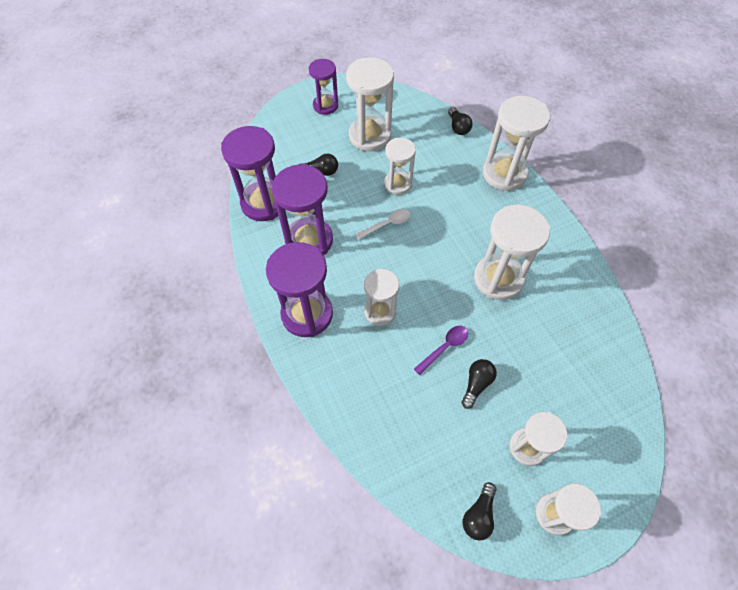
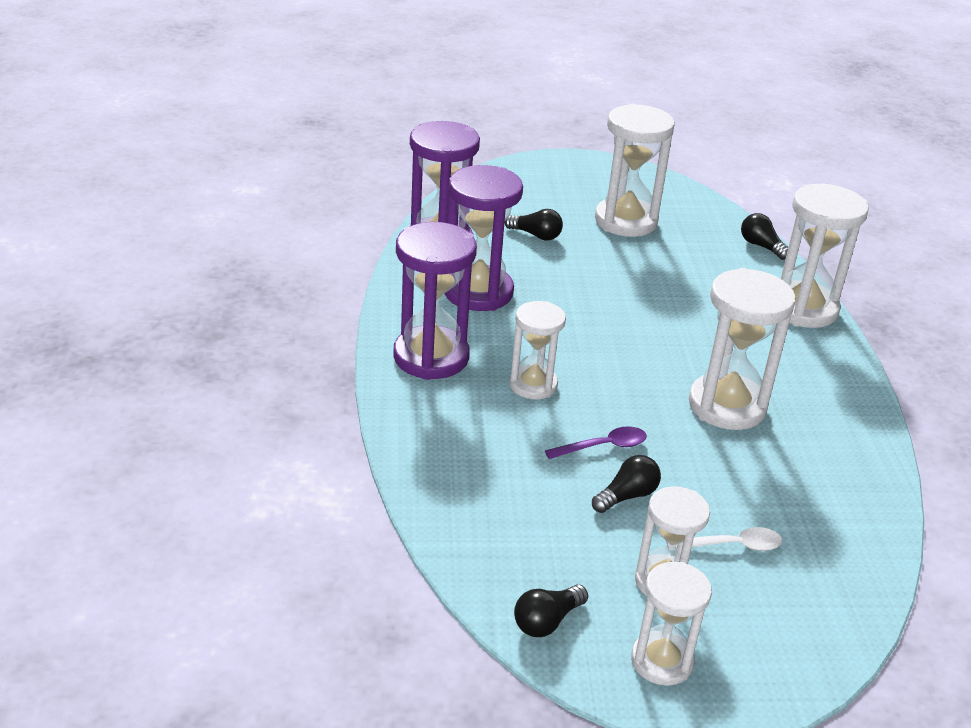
camera: 20 degrees right, 25 degrees down
purple hourglass [309,59,338,115] -> none
white spoon [355,209,411,240] -> white spoon moved to [666,527,782,551]
white hourglass [384,138,416,195] -> none
black light bulb [448,107,473,135] -> black light bulb turned 135 degrees clockwise [741,213,788,260]

